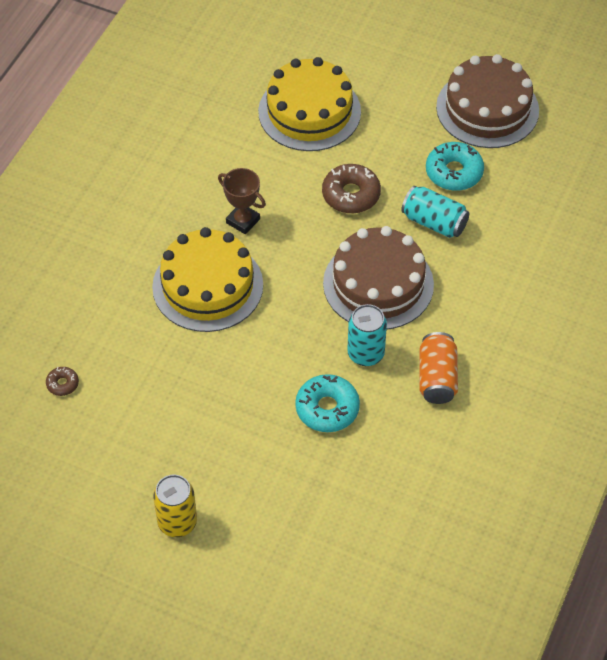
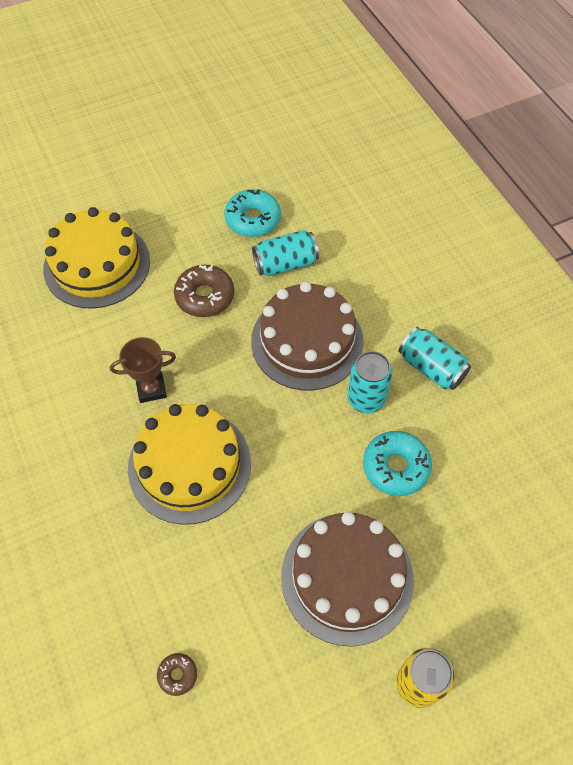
camera: 50 degrees left, 5 degrees up
orange can [419,332,458,404] -> turquoise can [399,327,471,390]
brown cake [436,54,539,148] -> brown cake moved to [281,512,414,646]

